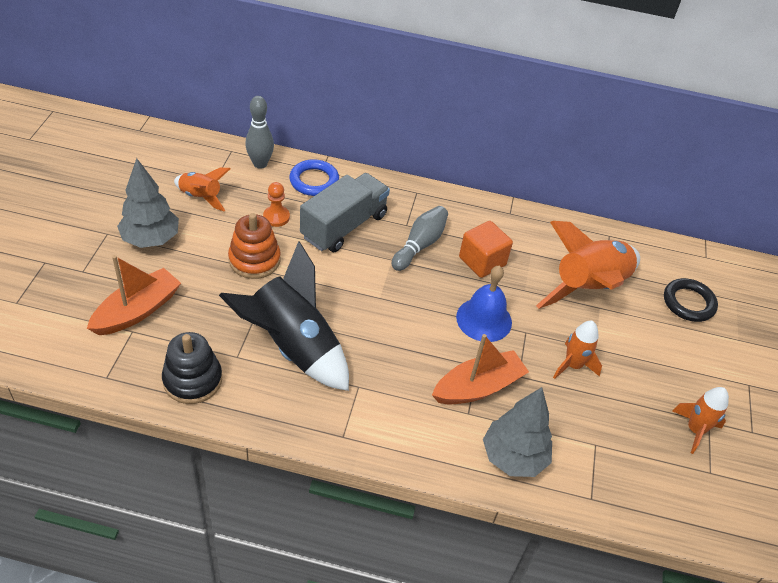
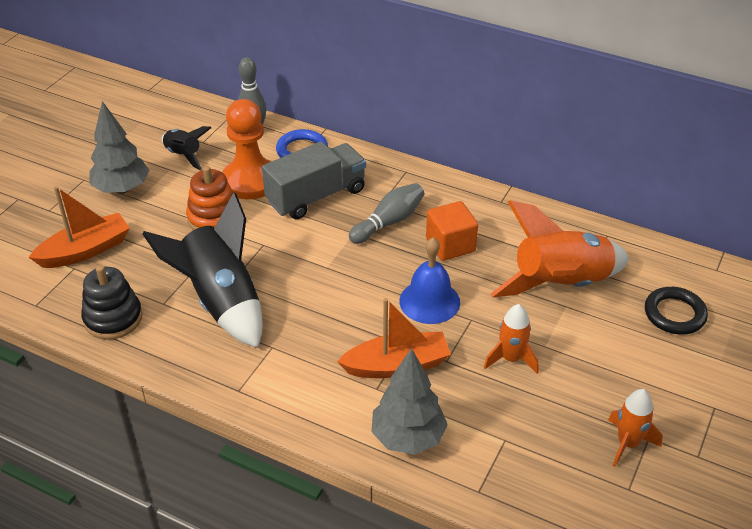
camera: 20 degrees right, 5 degrees down
orange rocket [174,168,230,211] -> black rocket [162,126,211,170]
orange pawn [263,182,290,227] -> orange pawn [222,99,271,199], size x2.07

